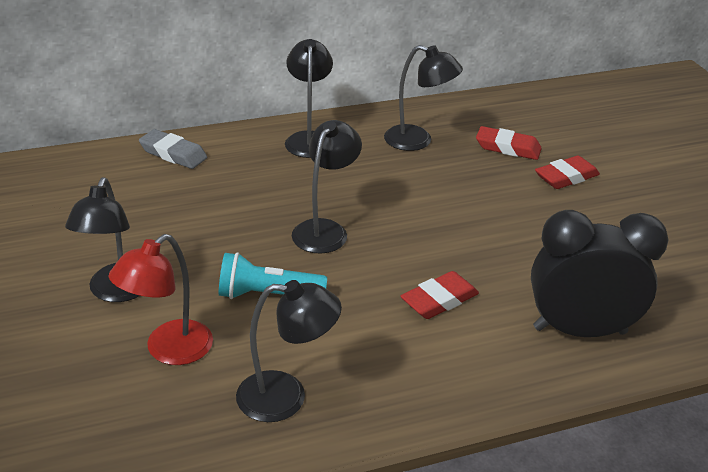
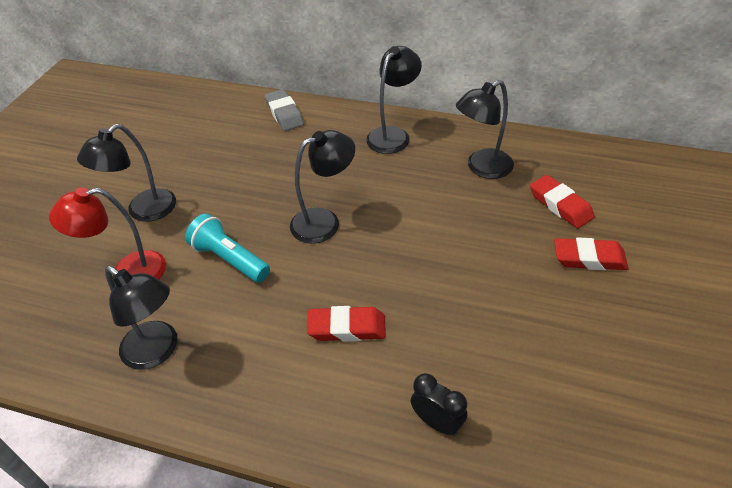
camera: 40 degrees right, 10 degrees up
black lamp [384,45,463,151] -> black lamp turned 90 degrees clockwise [456,80,514,179]
black clock [531,210,668,337] -> black clock [411,373,467,436], size x0.46

